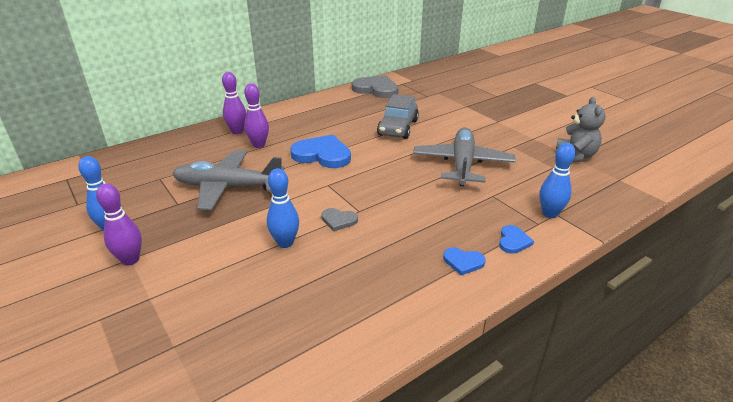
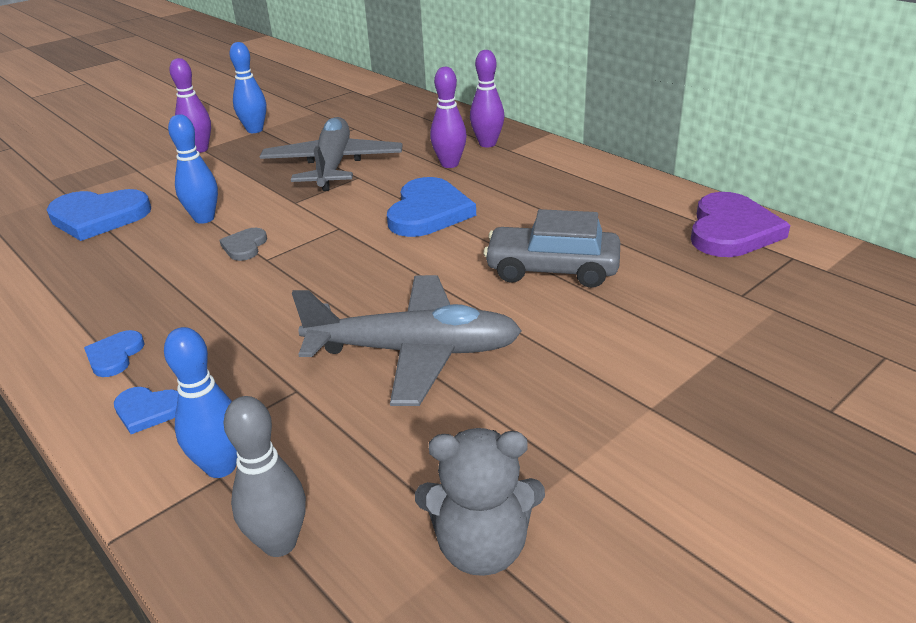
camera: 85 degrees right, 0 degrees up
grey heart [352,75,399,98] -> purple heart [691,192,790,257]
none -> blue heart [47,189,151,241]
none -> grey bowling pin [223,396,306,557]

